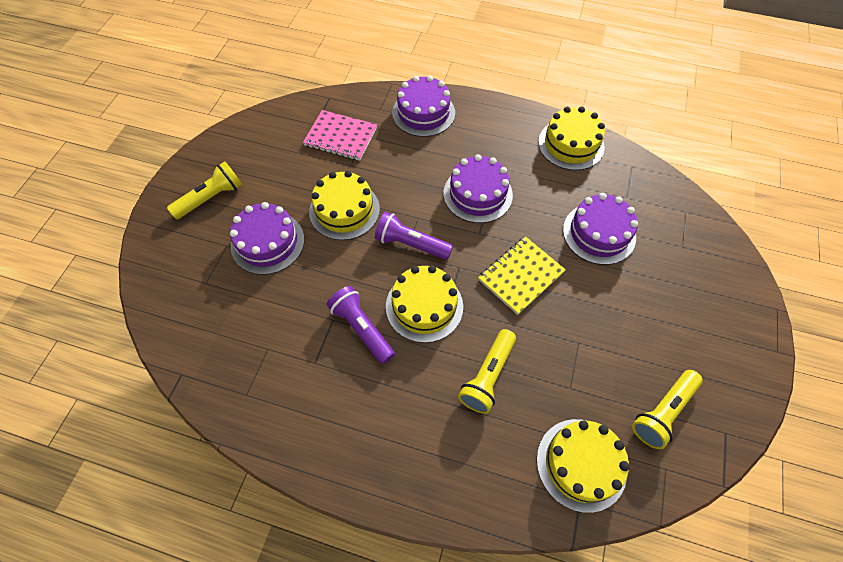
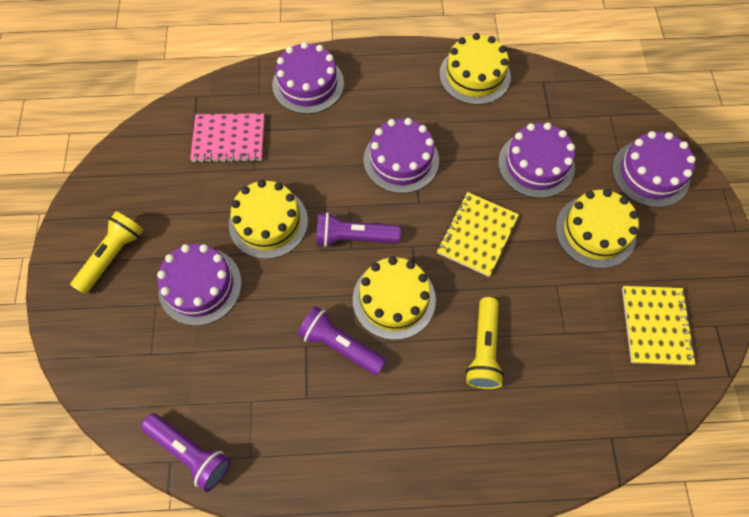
camera: 20 degrees left, 5 degrees up
yellow cake [537,419,630,513] -> yellow cake moved to [556,189,639,269]
yellow flashlight [632,370,702,449] -> yellow notebook [622,286,696,365]
none -> purple flashlight [141,413,231,492]
none -> purple cake [612,131,696,208]

